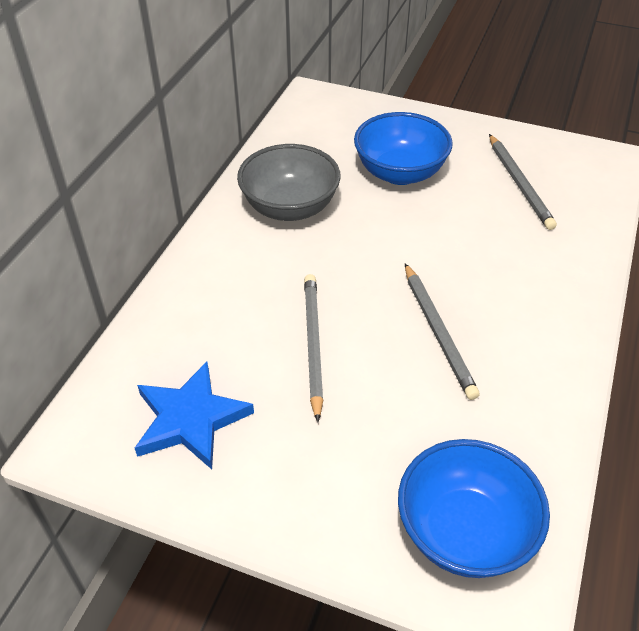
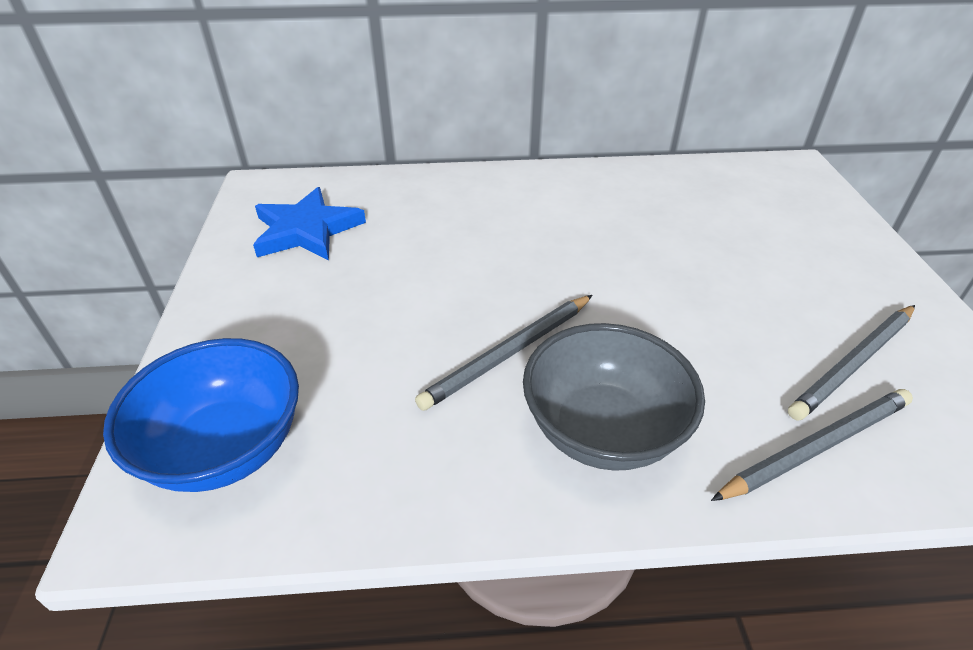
camera: 65 degrees right, 5 degrees down
grey bowl [237,144,341,221] -> grey bowl moved to [523,323,705,471]
grey pencil [304,274,323,422] -> grey pencil moved to [711,389,913,501]
blue bowl [354,112,453,185] -> none

